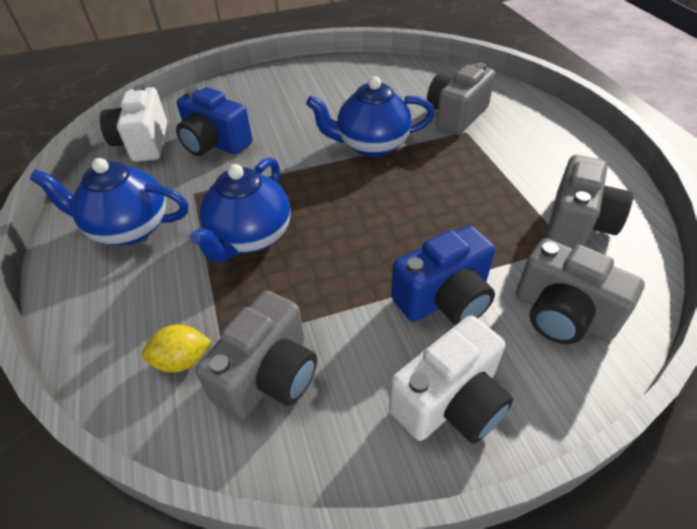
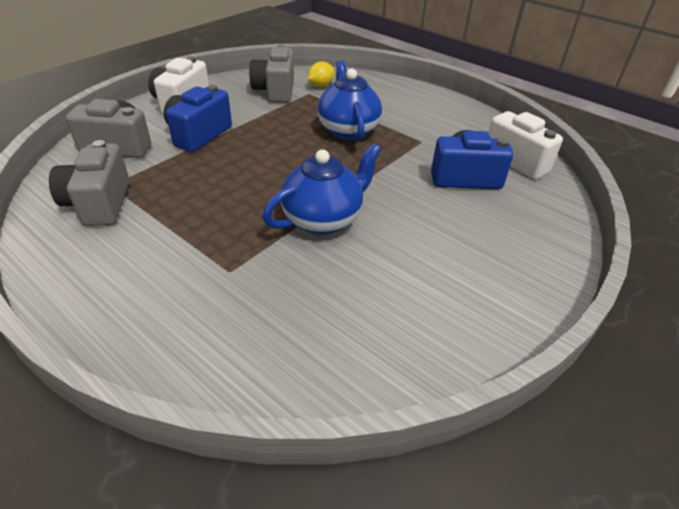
camera: 145 degrees right, 5 degrees down
blue teapot [30,158,188,245] -> none
grey camera [427,62,495,135] -> none

